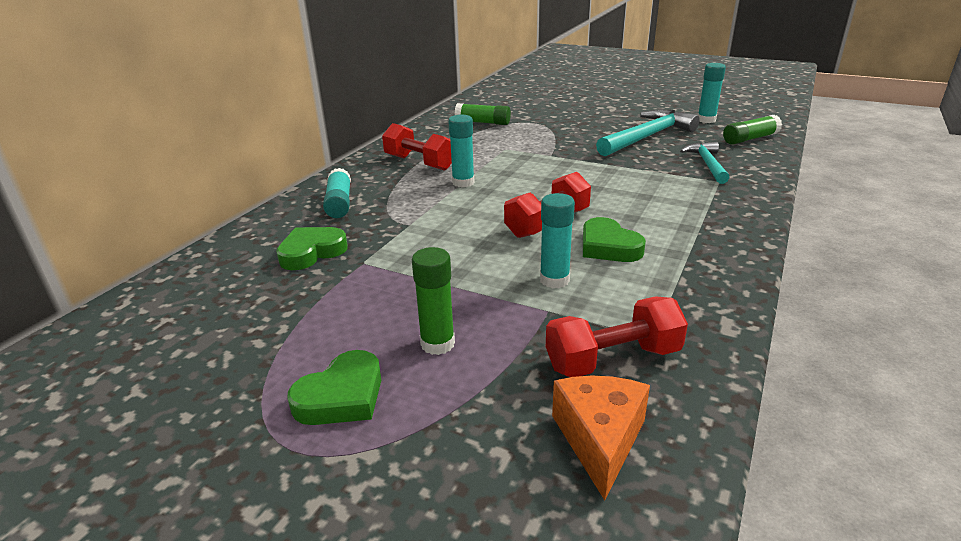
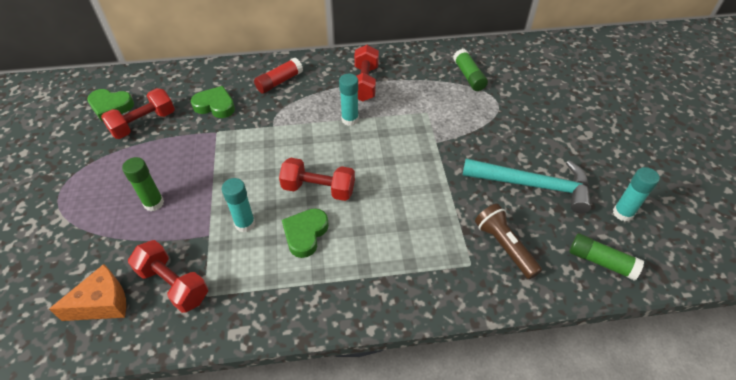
camera: 55 degrees right, 20 degrees up
green heart [288,350,381,425] -> green heart moved to [87,89,134,121]
turquoise glue stick [323,168,351,218] -> red glue stick [254,58,303,94]
turquoise hammer [680,142,729,184] -> brown flashlight [475,204,542,279]
none -> red dumbbell [101,88,175,139]

